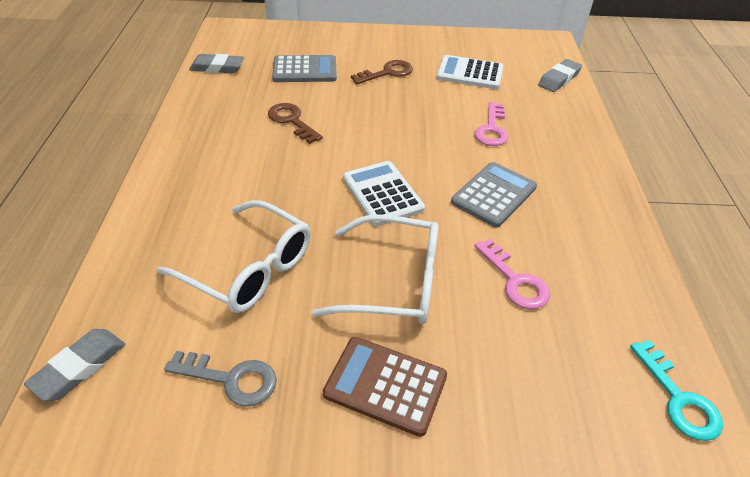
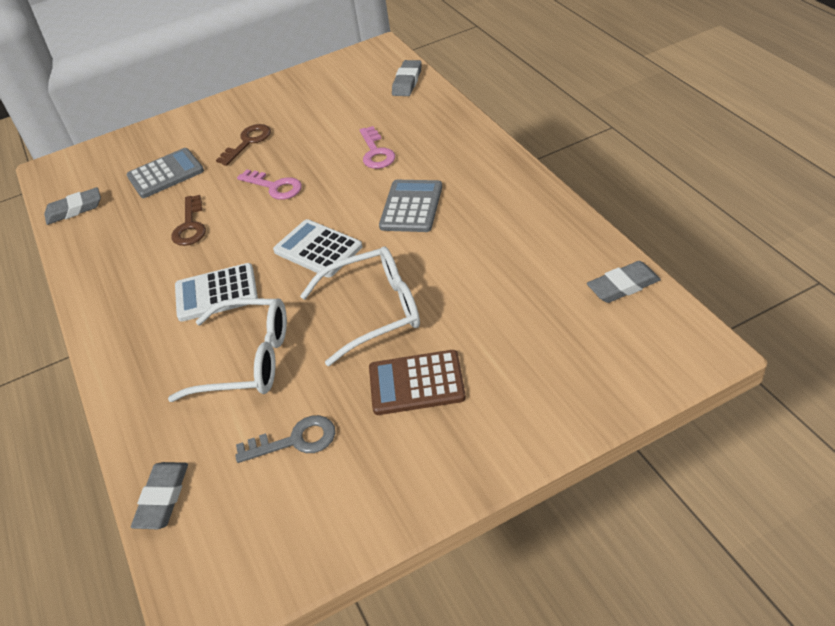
camera: 20 degrees left, 0 degrees up
brown key [268,103,323,144] -> brown key turned 120 degrees counterclockwise [171,195,206,246]
white calculator [436,55,504,89] -> white calculator moved to [175,263,258,322]
pink key [474,239,550,309] -> pink key moved to [237,169,302,200]
turquoise key [630,340,723,441] -> grey eraser [587,261,661,303]

